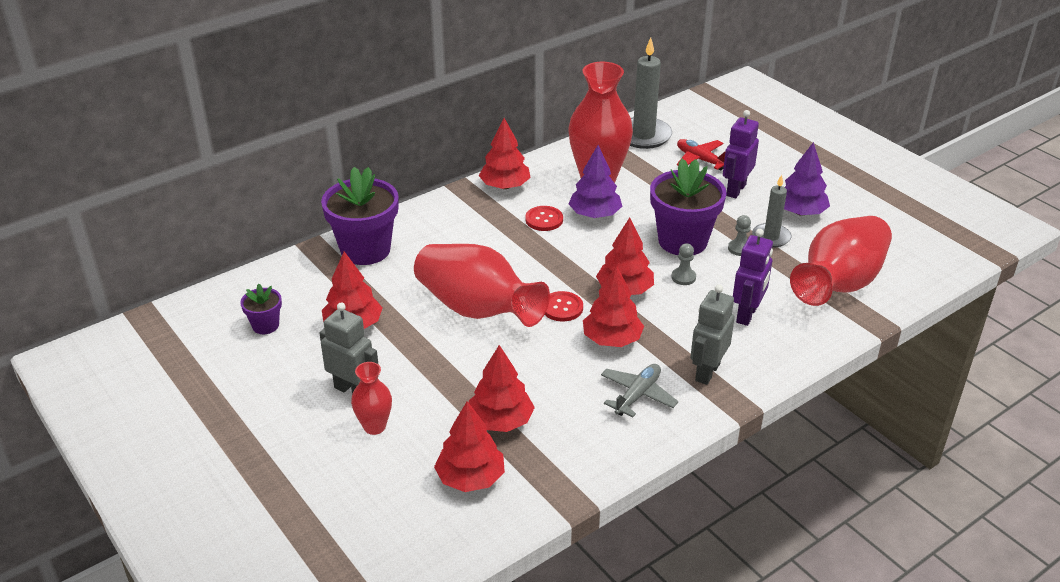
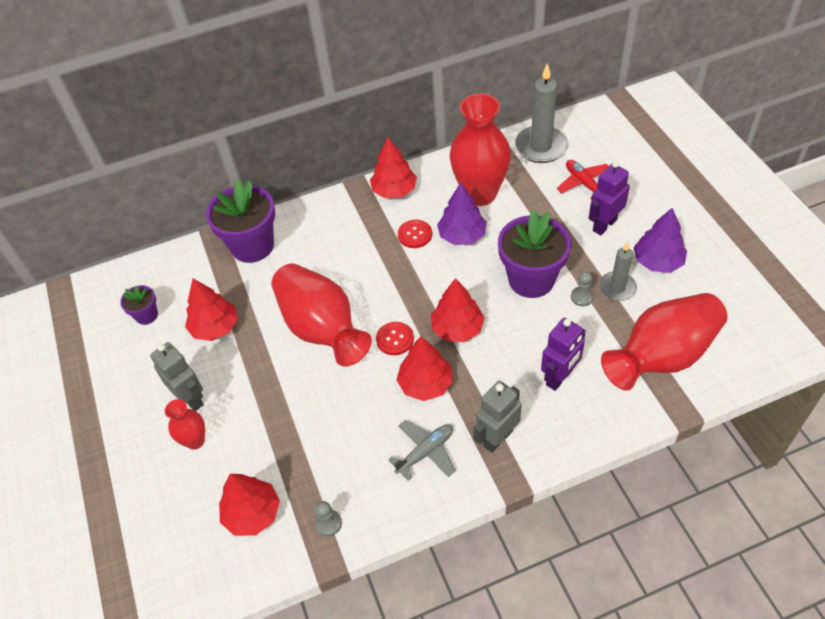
camera: 20 degrees right, 15 degrees up
red tree [469,345,535,432] -> none
grey pawn [671,243,696,285] -> grey pawn moved to [315,501,342,536]

